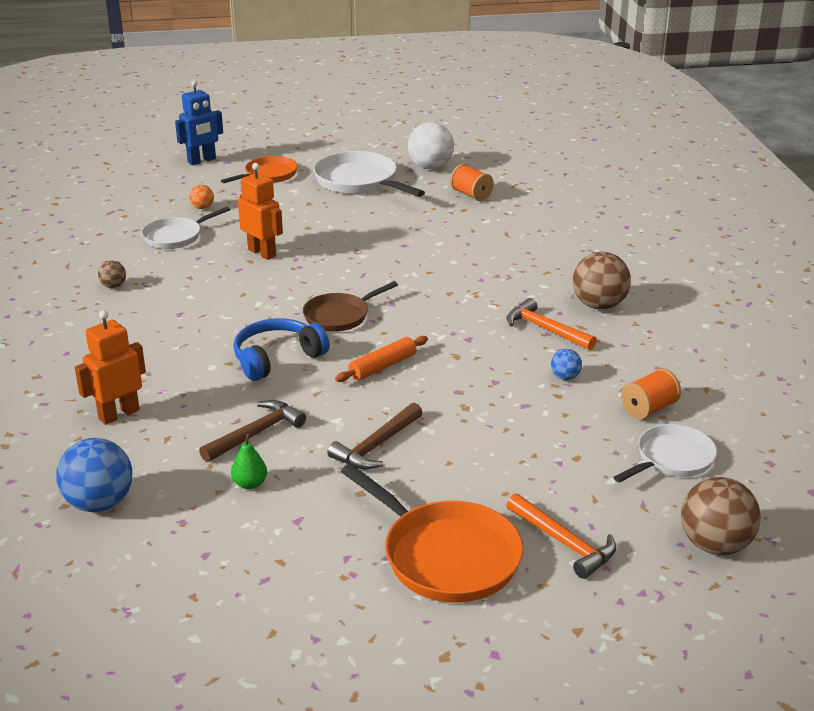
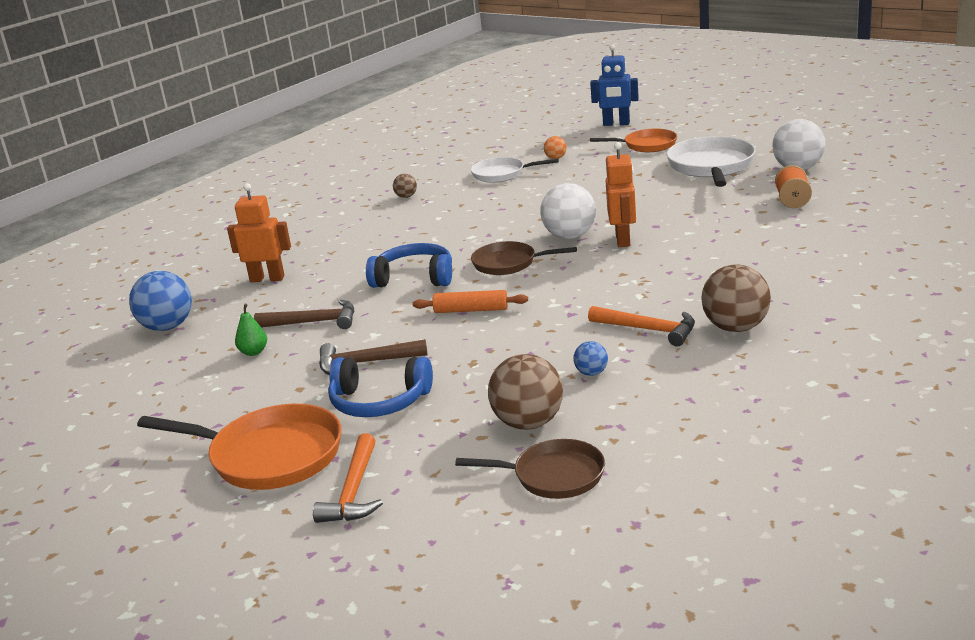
camera: 50 degrees right, 5 degrees down
orange robot [238,163,283,260] -> orange robot moved to [606,142,636,247]
orange pan [341,464,524,603] -> orange pan turned 75 degrees counterclockwise [137,404,342,490]
orange hammer [507,298,597,350] -> orange hammer turned 120 degrees clockwise [588,306,695,346]
white pan [613,424,717,483] -> brown pan [455,439,605,499]
orange spool [621,368,681,419] -> none
brown ball [681,477,761,555] -> brown ball moved to [488,354,563,430]
none -> blue headphones [328,357,433,417]
none -> white ball [540,183,596,239]

